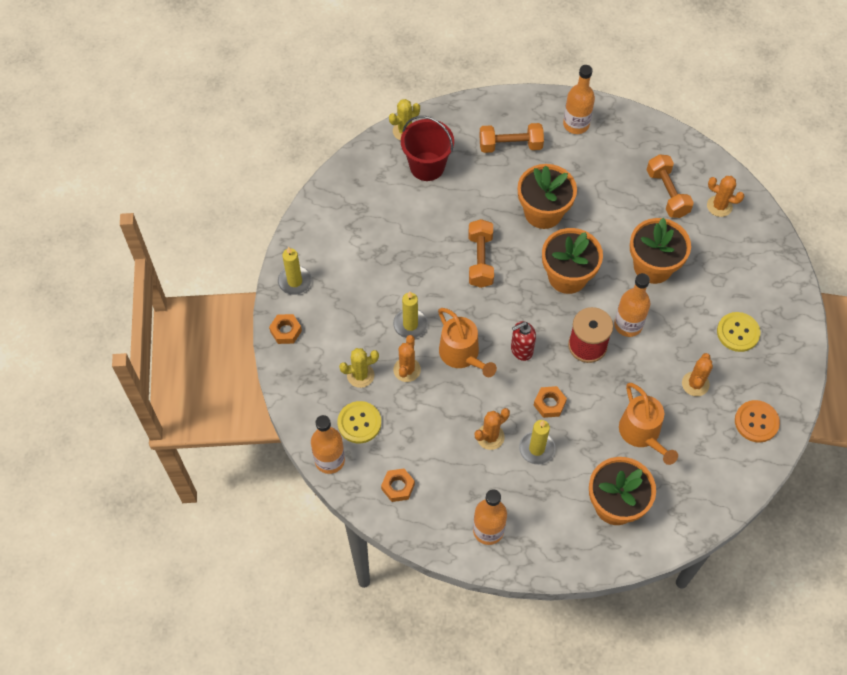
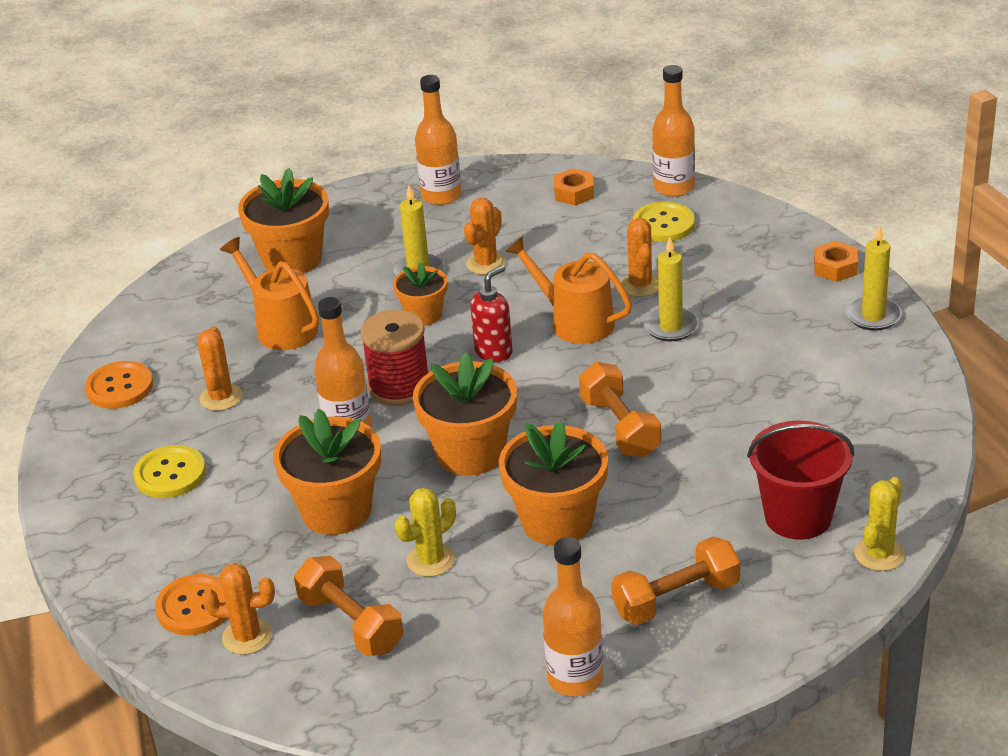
camera: 160 degrees right, 25 degrees down
yellow cactus [339,348,379,388] -> yellow cactus moved to [395,487,456,577]
orange nut [534,386,567,418] -> orange flower pot [393,261,447,326]
none -> orange button [155,574,227,635]

